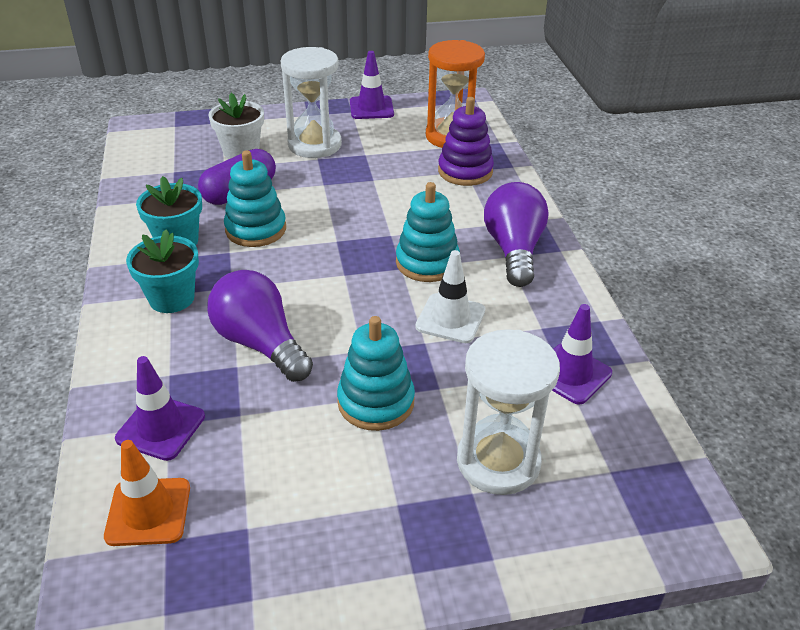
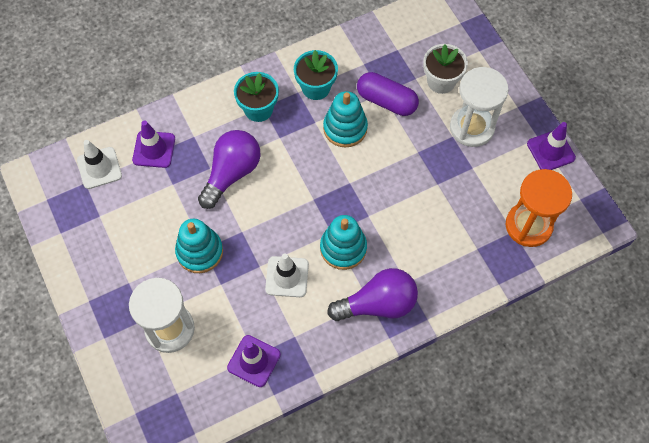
camera: 75 degrees right, 25 degrees up
orange traffic cone [104,440,190,546] -> white traffic cone [77,140,122,189]
purple stacking toy [438,97,494,186] -> none

